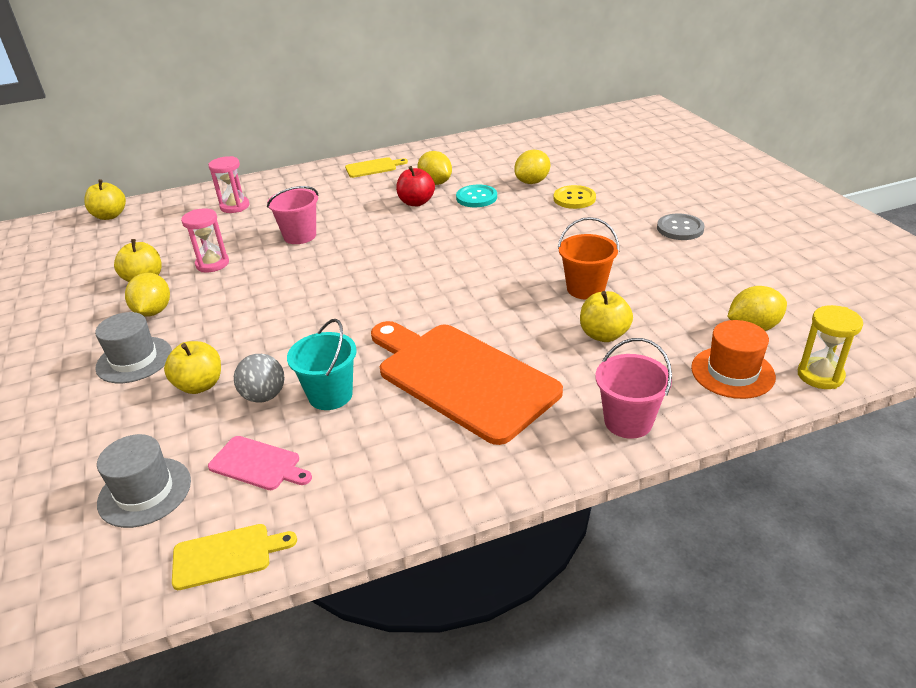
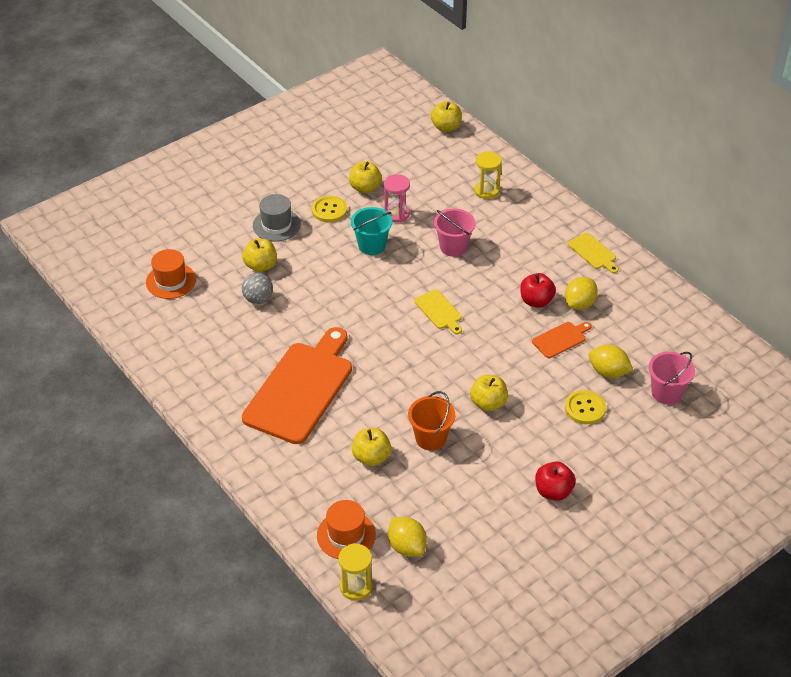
camera: 70 degrees right, 10 degrees up
grey hat [97,434,191,528] -> orange hat [146,249,196,299]
yellow lemon [125,273,170,317] -> yellow button [312,196,347,222]
yellow cutting board [172,524,297,590] -> yellow cutting board moved to [414,290,462,334]
pink cutting board [208,436,312,490] -> none
pink hourglass [209,156,249,213] -> yellow hourglass [474,151,502,199]
turquoise bucket [287,319,357,410] -> turquoise bucket moved to [351,207,392,255]
turquoise button [456,185,497,207] -> orange cutting board [532,322,591,358]
pink bucket [595,338,672,439] -> pink bucket moved to [649,352,695,405]
grey button [657,213,705,240] -> red apple [535,461,576,501]
none -> yellow apple [470,375,508,411]

